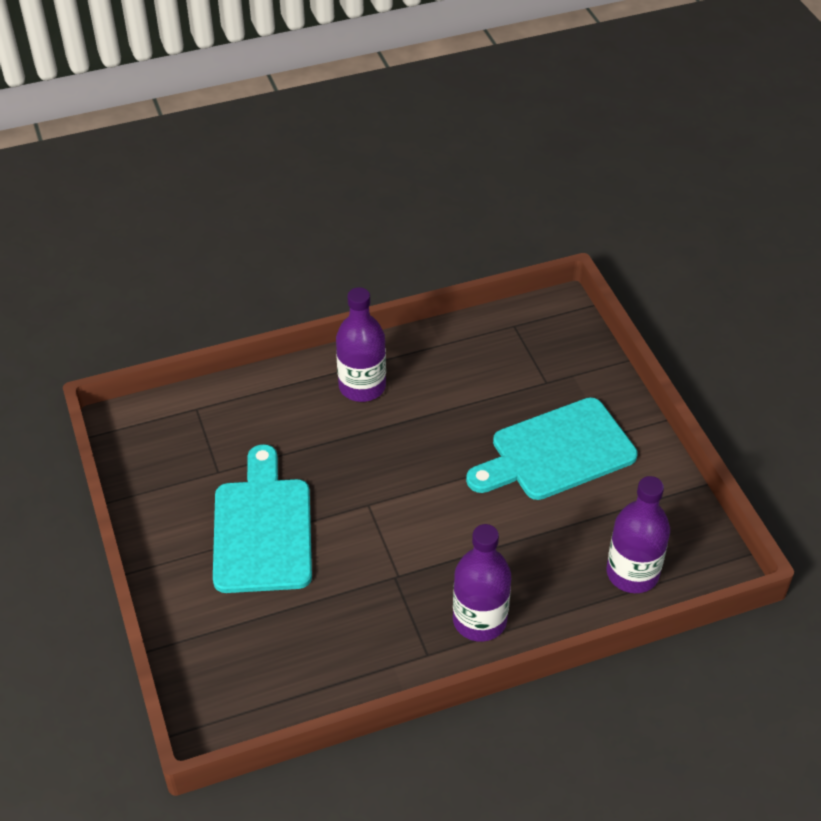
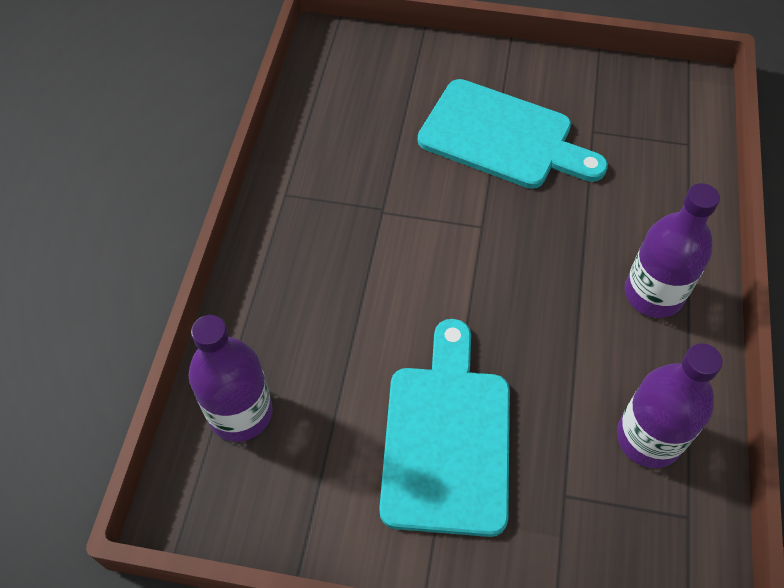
camera: 120 degrees right, 10 degrees up
purple bottle [453,524,511,642] -> purple bottle moved to [617,343,723,468]

